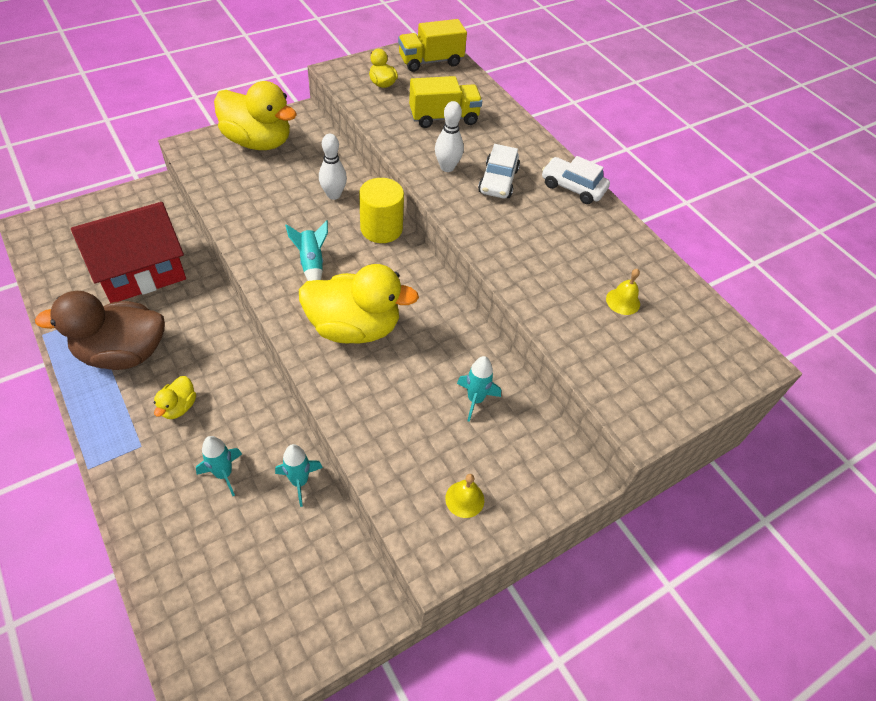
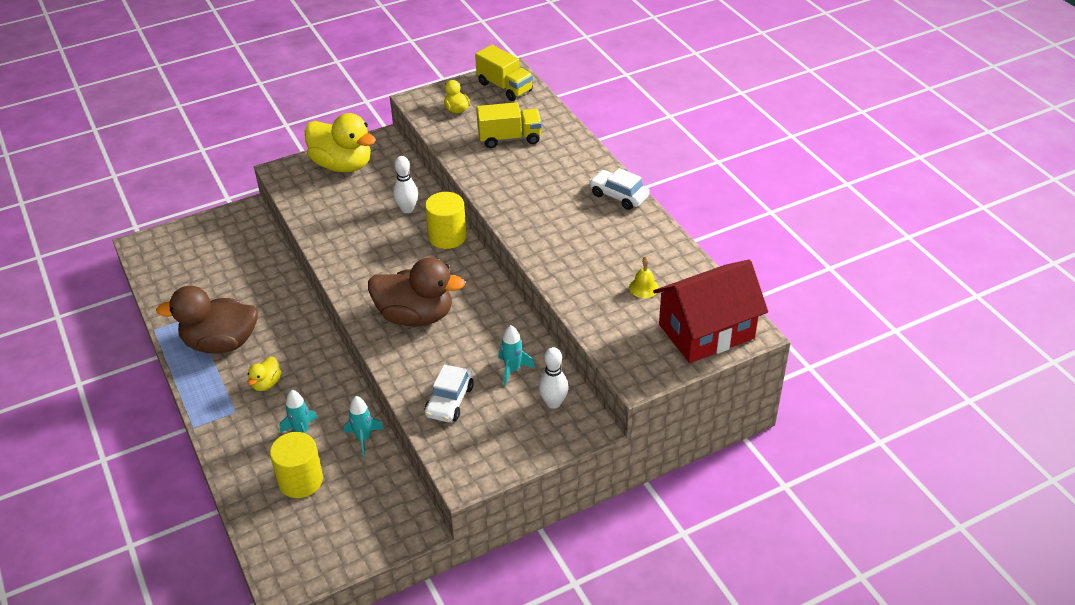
camera: 10 degrees right, 10 degrees down
red house [71,202,186,303] -> red house moved to [653,259,768,363]
turquoise rocket [285,220,328,281] -> none
yellow duck [299,264,419,344] -> brown duck [368,257,465,327]
yellow truck [398,19,467,72] -> yellow truck turned 120 degrees counterclockwise [475,45,533,101]
white bowling pin [435,101,464,172] -> white bowling pin moved to [539,347,568,409]
yellow bell [445,474,484,518] -> none
white car [478,144,520,198] -> white car moved to [425,365,474,422]
none -> yellow cylinder [270,432,323,498]

